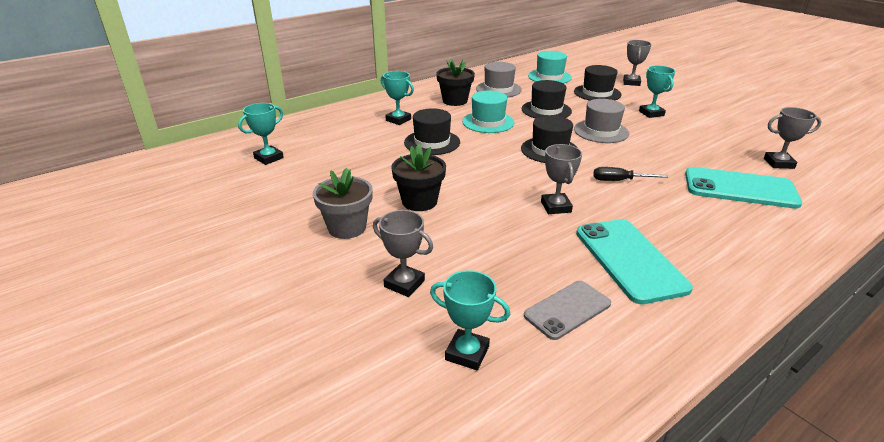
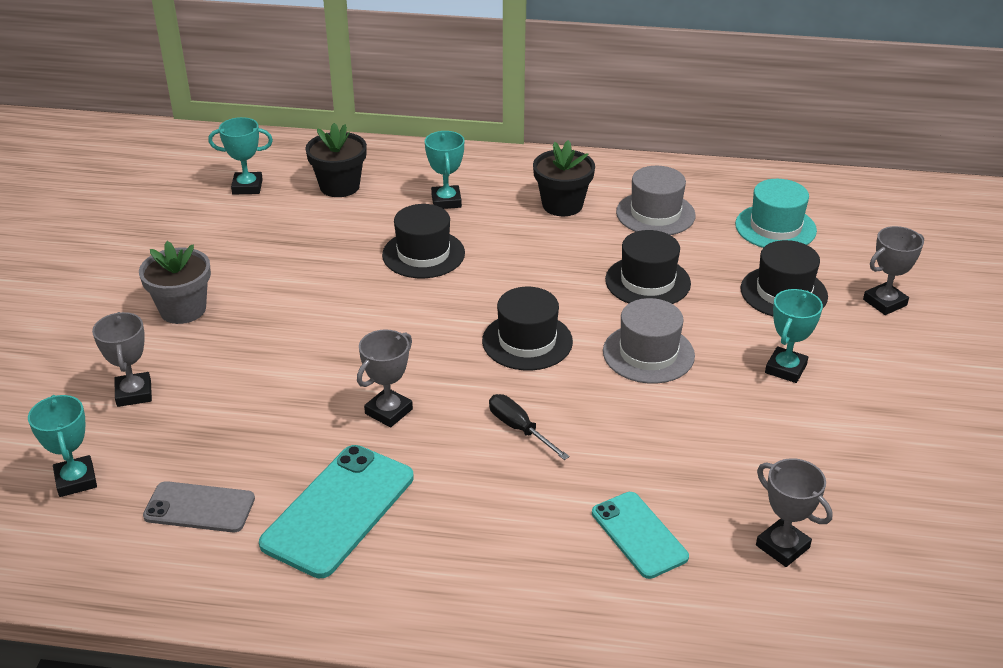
camera: 45 degrees right, 5 degrees up
black flower pot [391,144,446,211] -> black flower pot moved to [305,123,367,197]
turquoise hat [462,91,515,133] -> none
turquoise phone [685,167,802,209] -> turquoise phone [592,492,689,579], size x0.63

